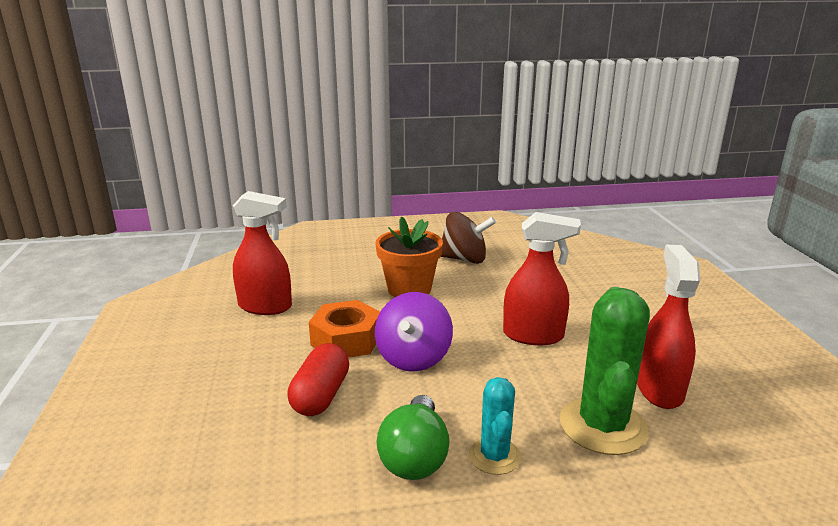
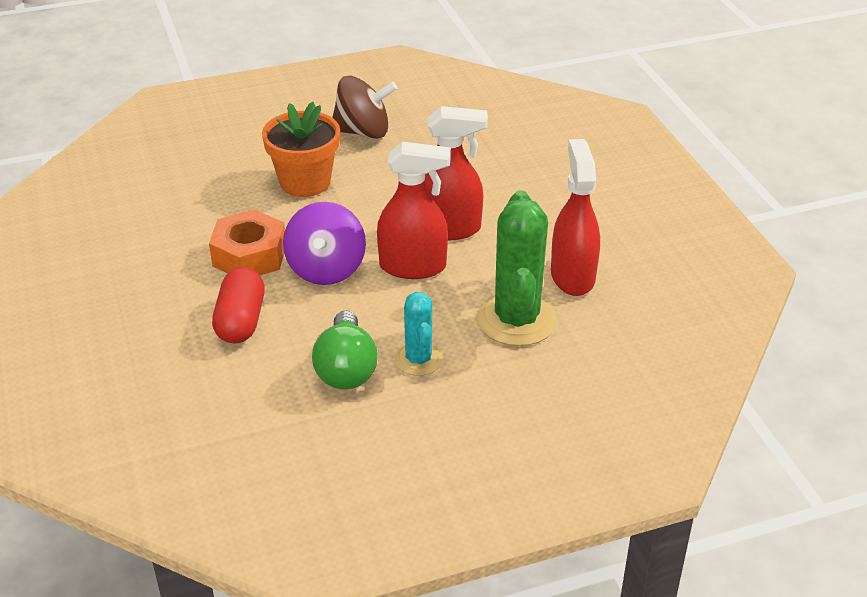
camera: 10 degrees left, 15 degrees up
red spray bottle [233,191,292,315] -> red spray bottle moved to [377,141,451,279]

